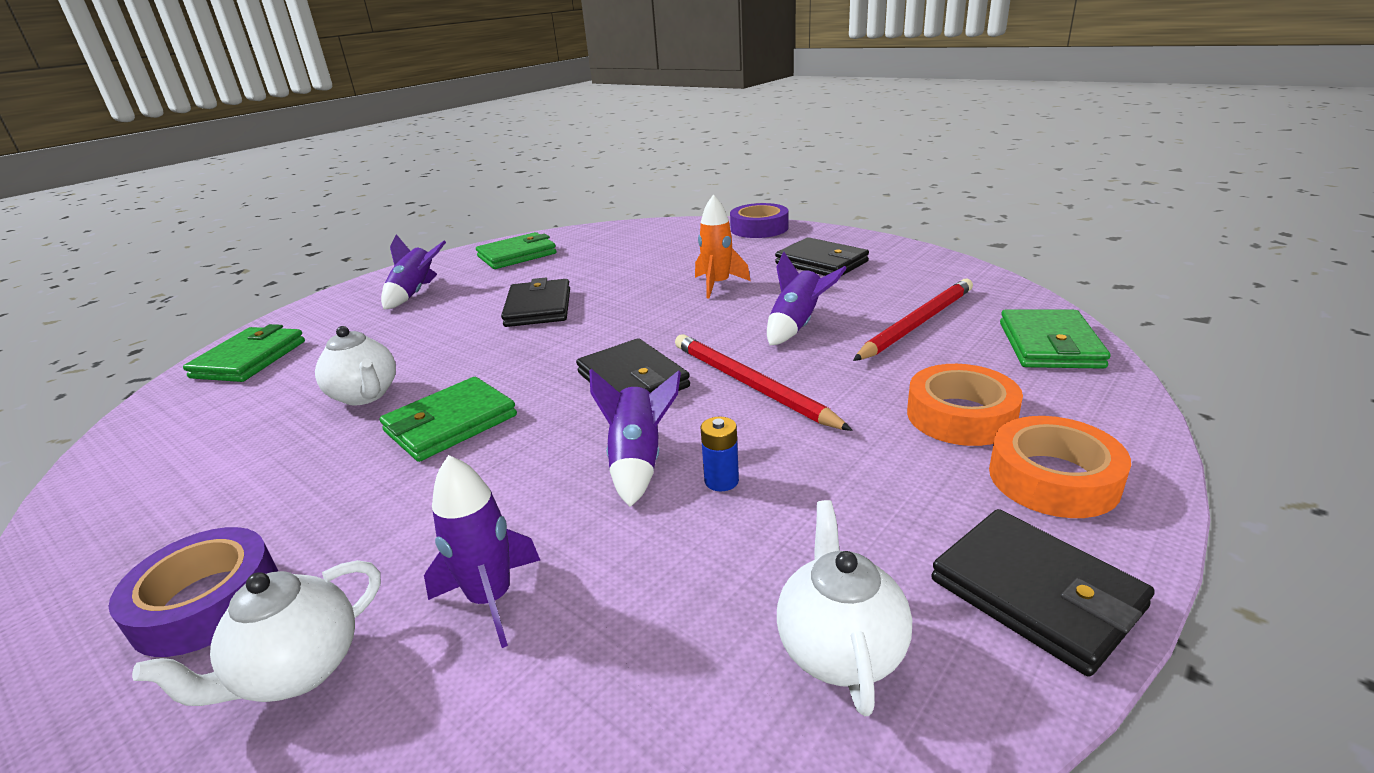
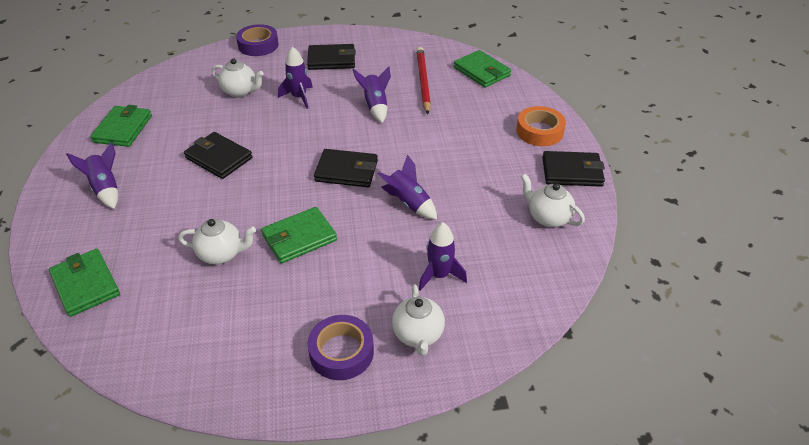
camera: 50 degrees left, 15 degrees up
green wallet [380,377,517,462] -> green wallet turned 60 degrees clockwise [261,207,337,264]
red pencil [675,334,853,431] -> none
orange rocket [695,195,751,299] -> purple rocket [278,47,313,109]
blue battery [701,417,739,491] -> none
orange tape [907,364,1023,446] -> none
none -> white teapot [212,58,264,98]

